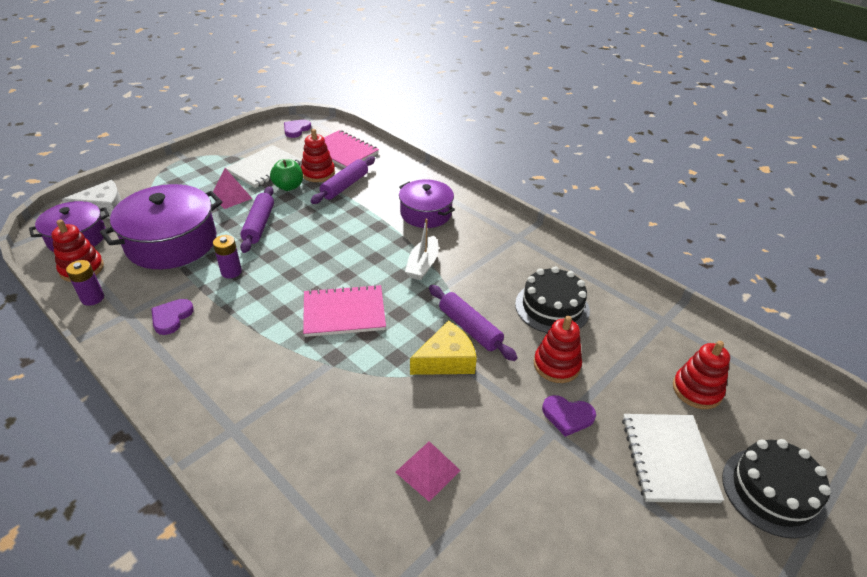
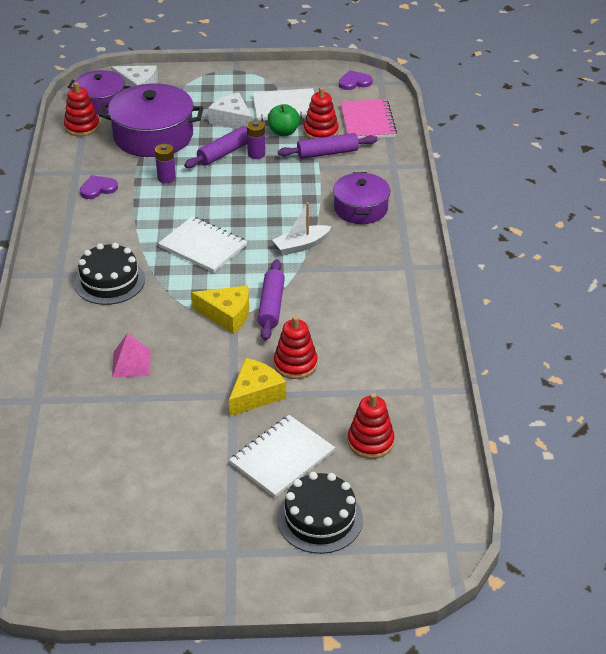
camera: 45 degrees right, 0 degrees up
purple battery [66,260,104,306] -> purple battery moved to [247,120,266,159]
pink pyramid [213,168,252,209] -> white cheese [208,92,253,129]
pink notebook [303,284,386,337] -> white notebook [158,216,248,273]
black cake [515,266,590,333] -> black cake moved to [74,243,145,305]
purple heart [542,395,596,437] -> yellow cheese [229,358,286,416]

